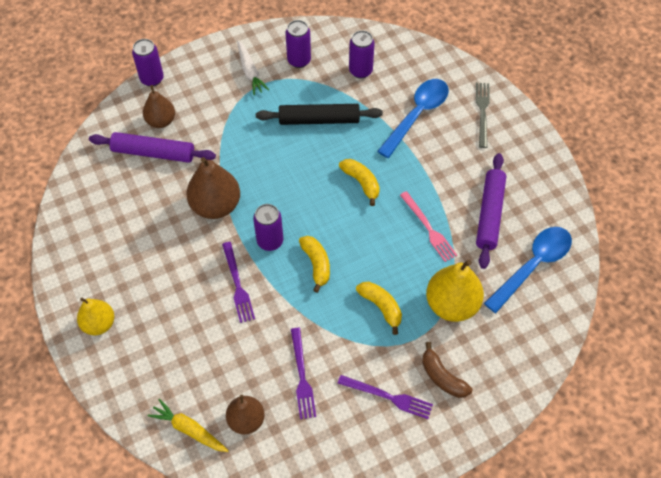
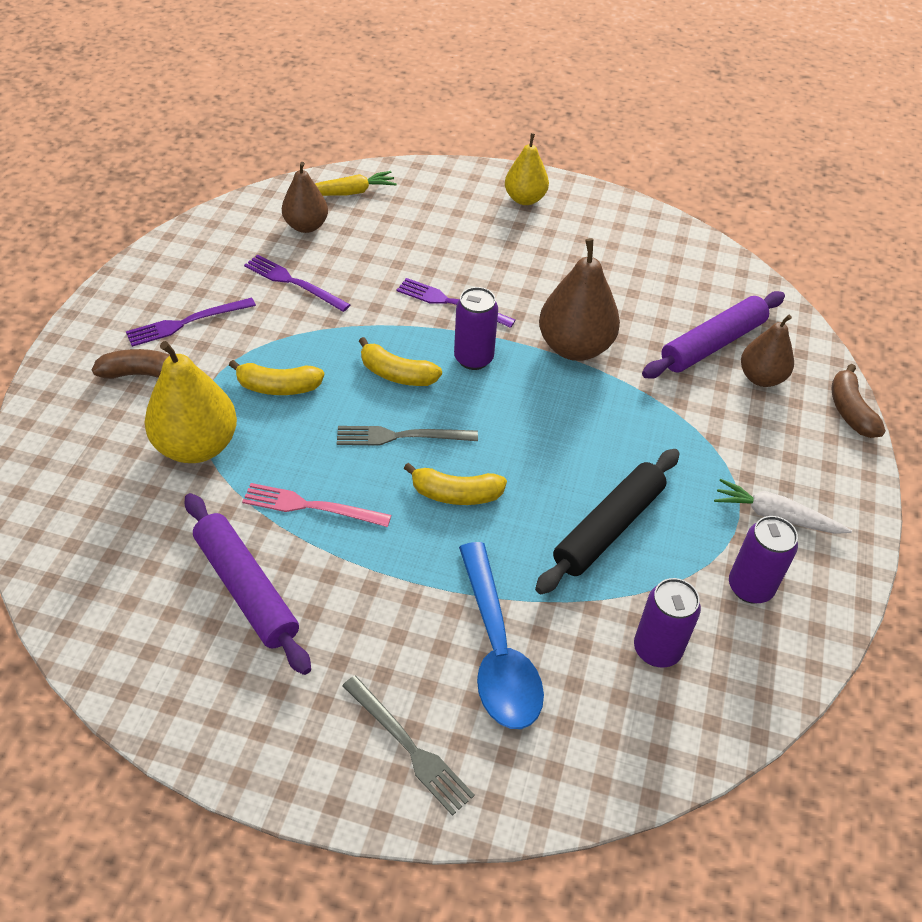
camera: 130 degrees right, 10 degrees down
purple can [132,39,164,86] -> brown banana [832,364,886,438]
blue spoon [484,227,572,313] -> none
none -> grey fork [337,426,478,446]

